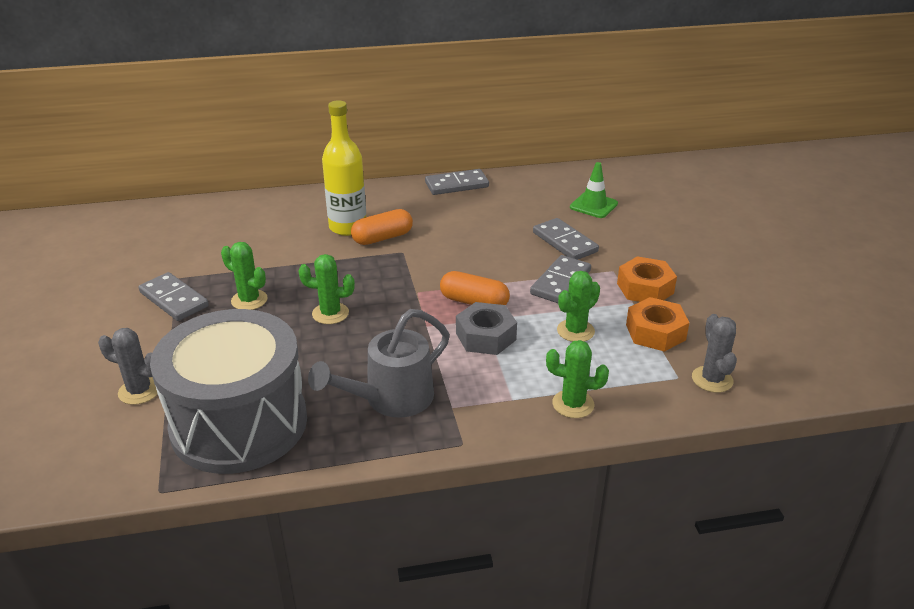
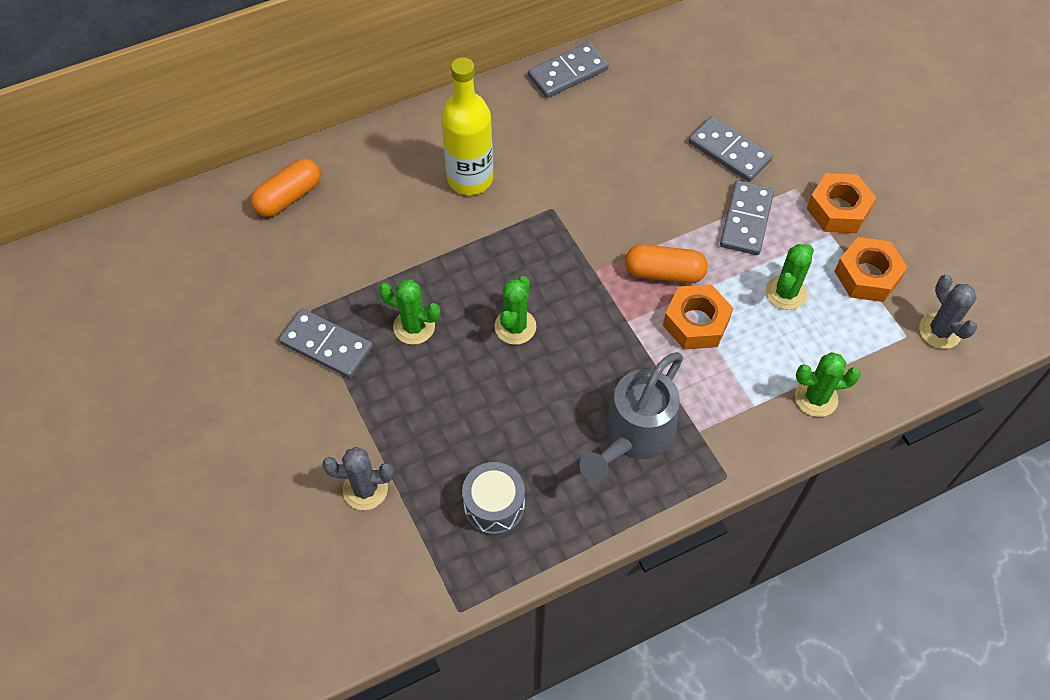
camera: 15 degrees left, 25 degrees up
grey drum [150,309,307,474] -> grey drum [462,462,525,536], size x0.43
green cactus [298,254,355,324] -> green cactus turned 60 degrees counterclockwise [495,276,536,345]
orange capsule [351,209,413,245] -> orange capsule moved to [251,158,321,217]
grey nut [456,302,517,355] -> orange nut [663,284,733,350]
green traffic cone [570,162,618,218] -> none

